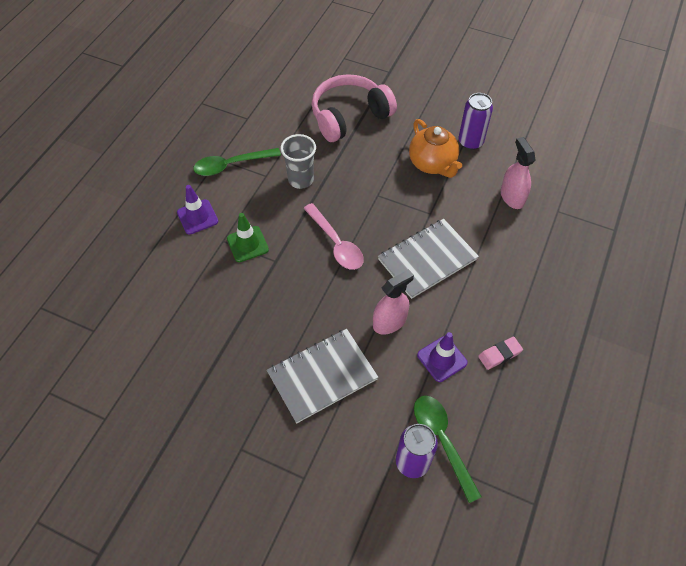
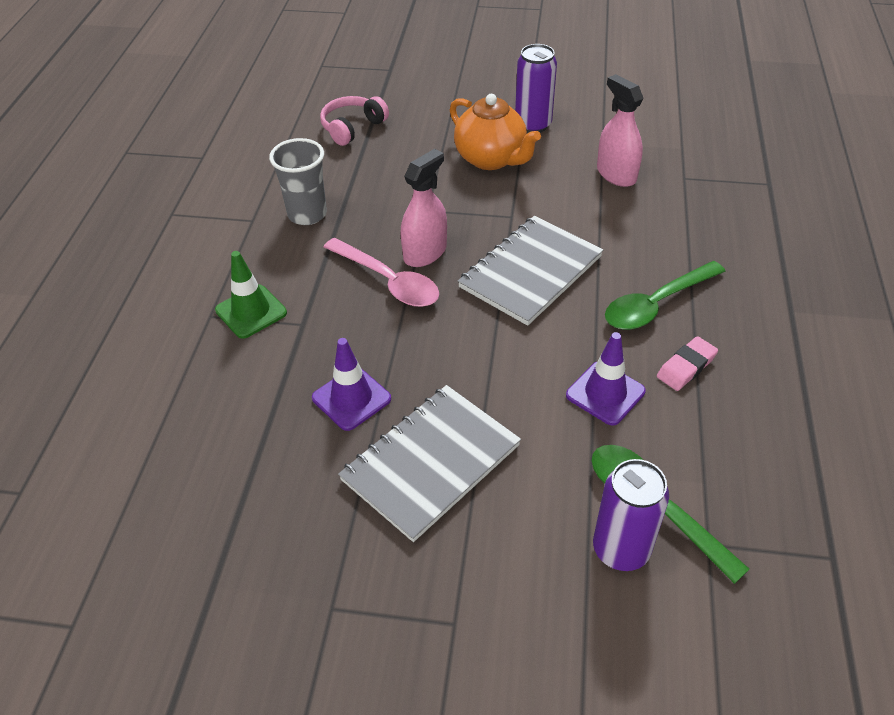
camera: 15 degrees left, 10 degrees down
purple traffic cone [177,185,218,234] -> purple traffic cone moved to [312,338,391,431]
green spoon [193,148,281,176] -> green spoon moved to [605,261,726,330]
pink headphones [312,74,397,142] -> pink headphones [320,96,389,146], size x0.55
pink spray bottle [373,269,414,335] -> pink spray bottle moved to [400,149,447,267]

